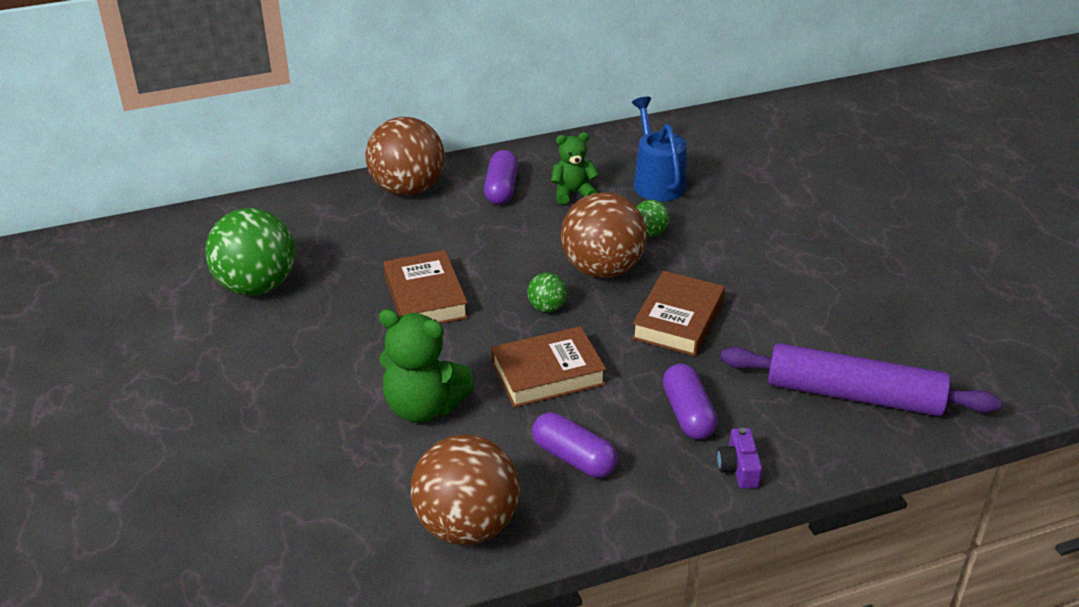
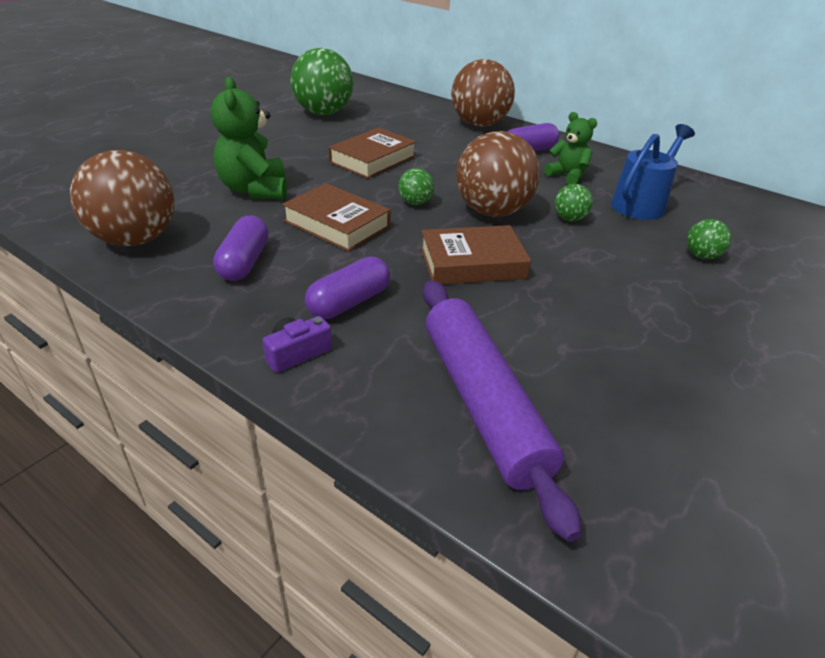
camera: 55 degrees right, 0 degrees up
none -> green ball [687,219,731,259]

